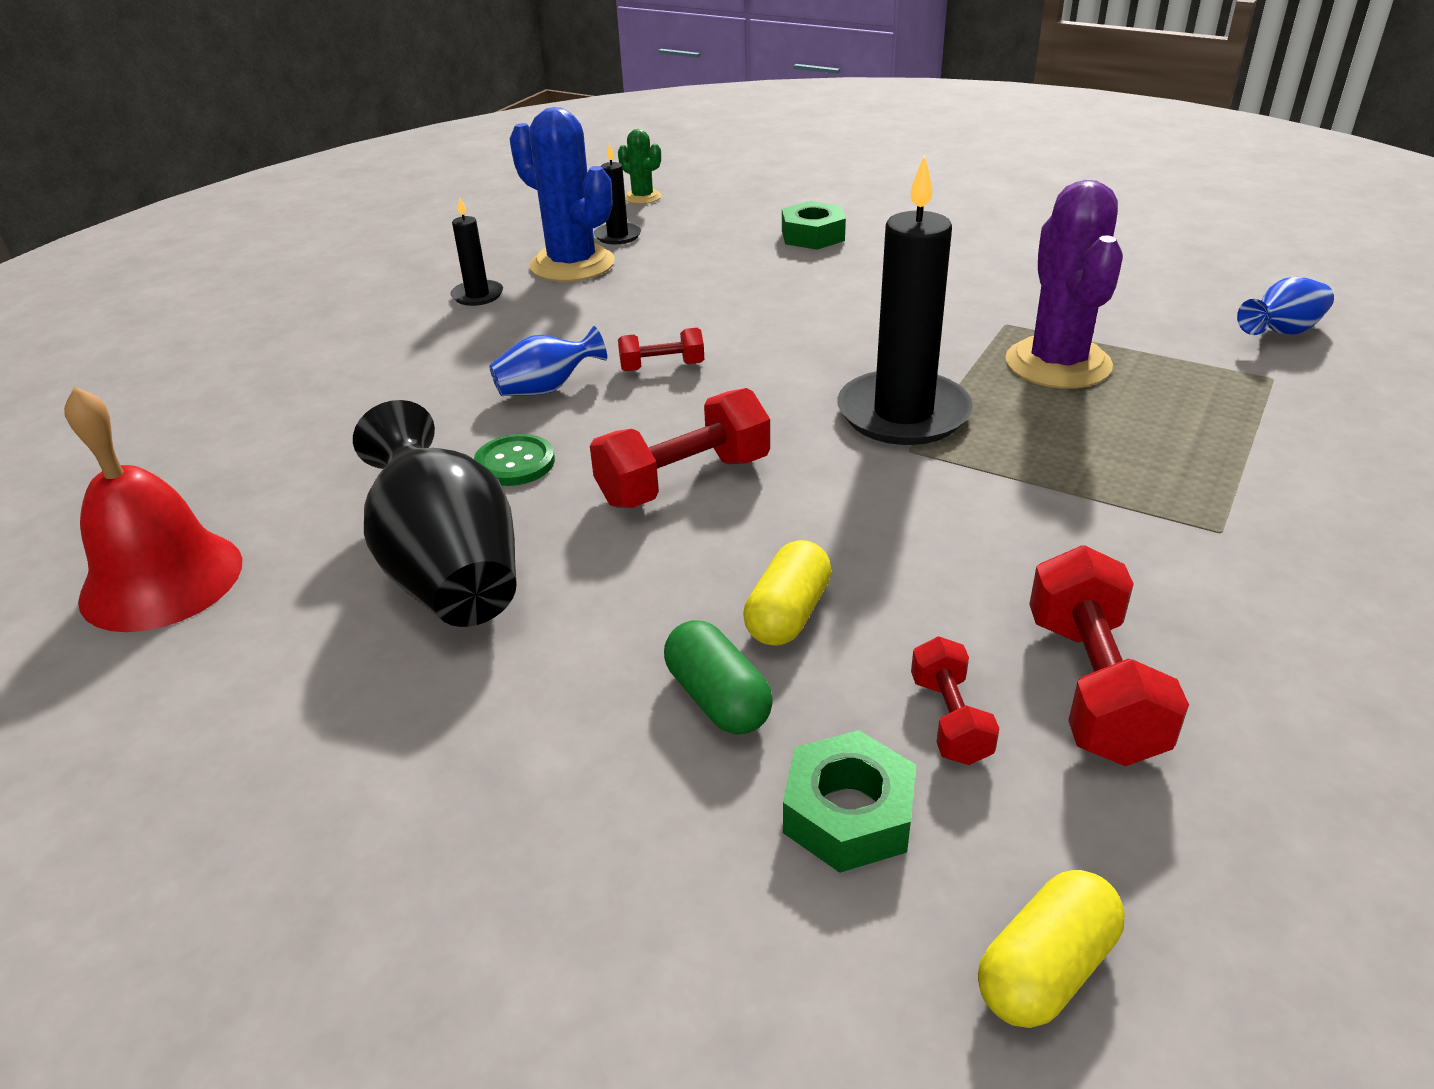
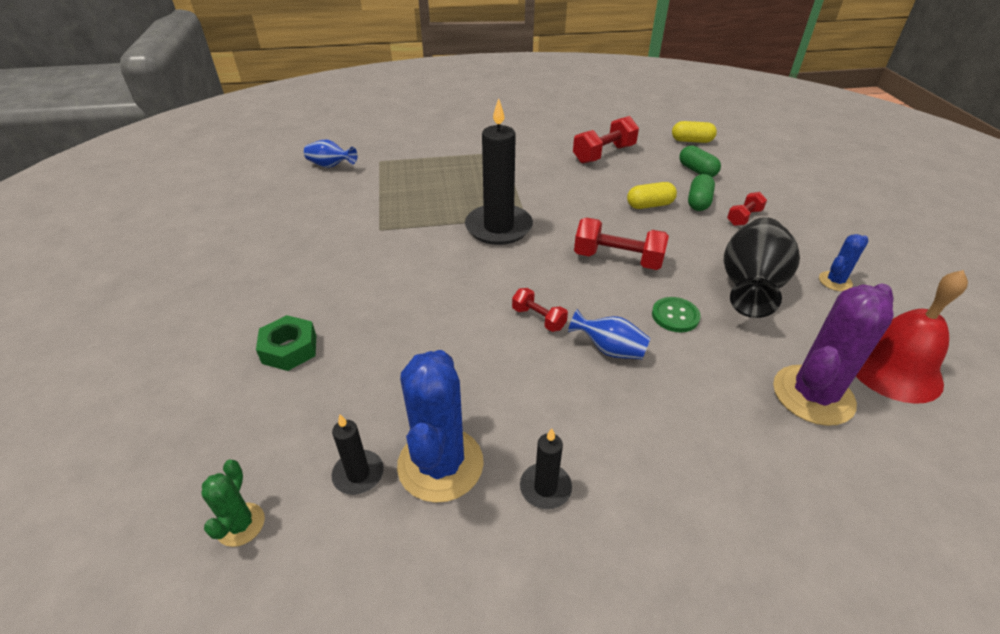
camera: 130 degrees left, 5 degrees up
green nut [783,730,916,873] -> green capsule [680,145,721,177]
red dumbbell [911,636,1000,765] -> red dumbbell moved to [727,192,767,226]
purple cactus [1005,180,1123,389] -> purple cactus moved to [773,283,894,426]
none -> blue cactus [819,234,868,291]

